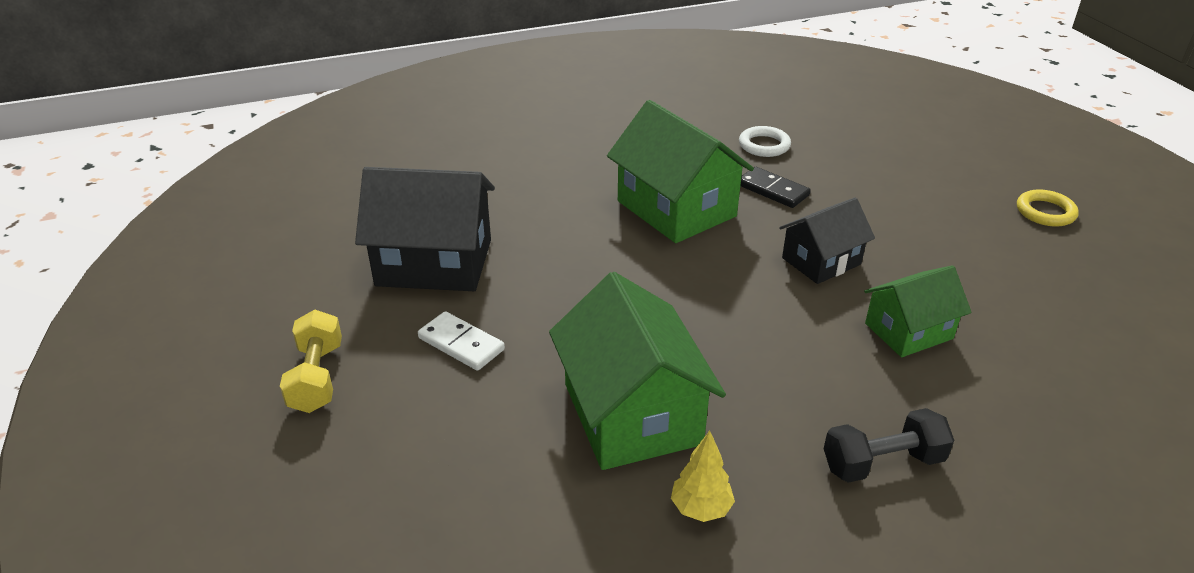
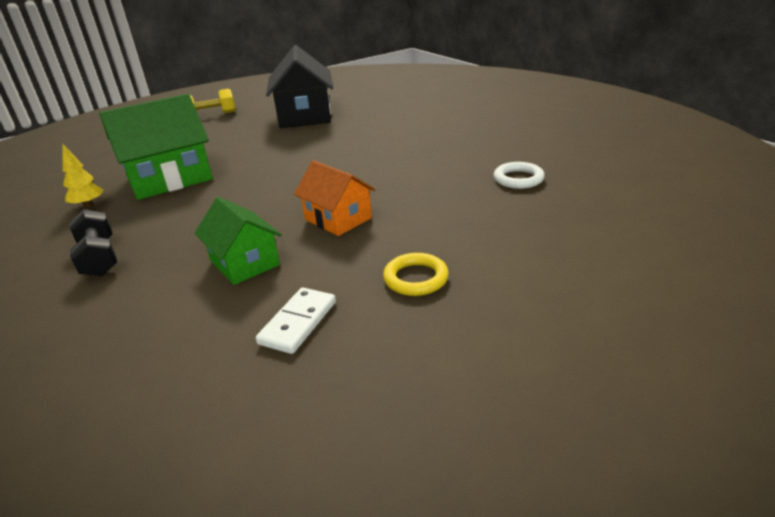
camera: 80 degrees right, 5 degrees down
white domino [418,311,505,371] -> white domino moved to [256,288,336,354]
green house [607,100,754,243] -> none
black domino [740,167,811,208] -> none
black house [779,197,875,284] -> orange house [294,160,376,236]
yellow ring [1017,189,1079,226] -> yellow ring moved to [383,253,449,296]

